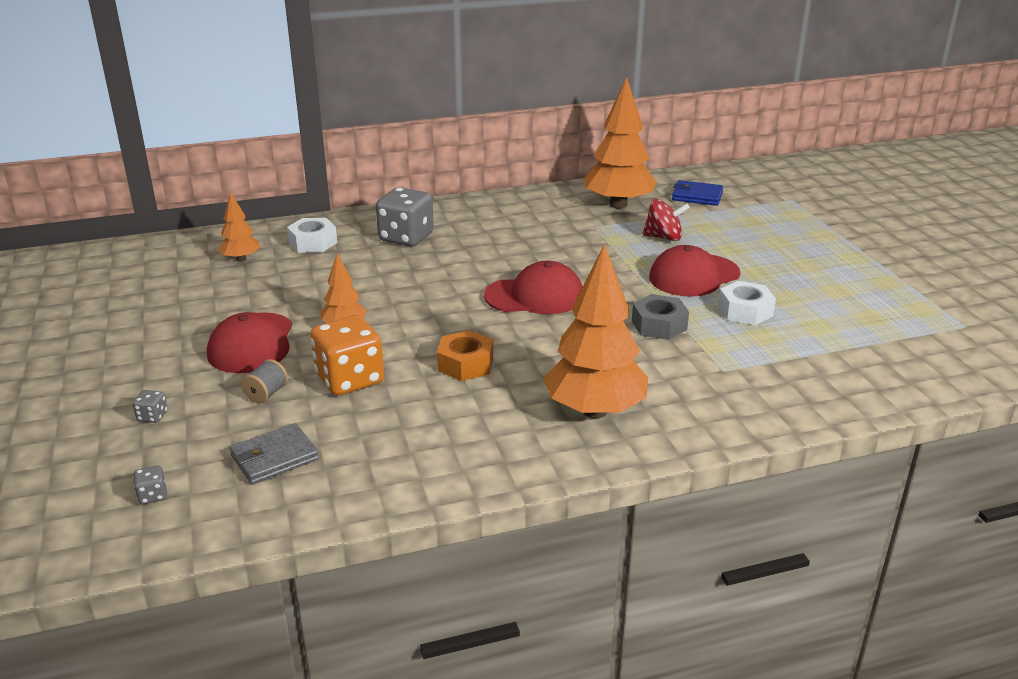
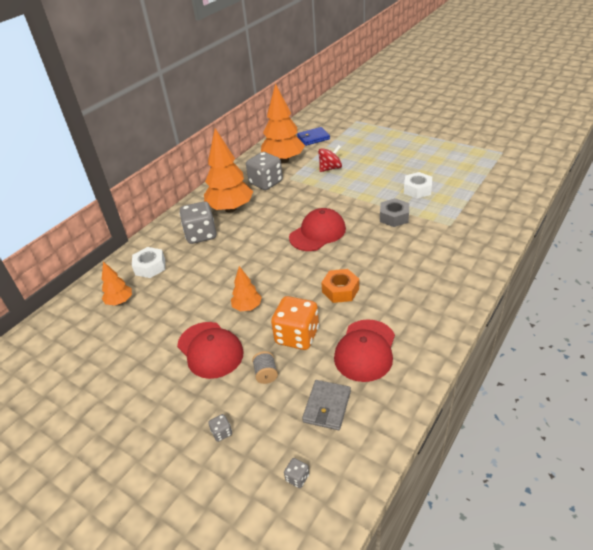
camera: 35 degrees left, 10 degrees up
orange tree [544,244,648,418] -> orange tree moved to [204,129,253,213]
red cap [649,245,740,297] -> red cap moved to [334,319,395,382]
none -> grey dice [246,152,283,190]

